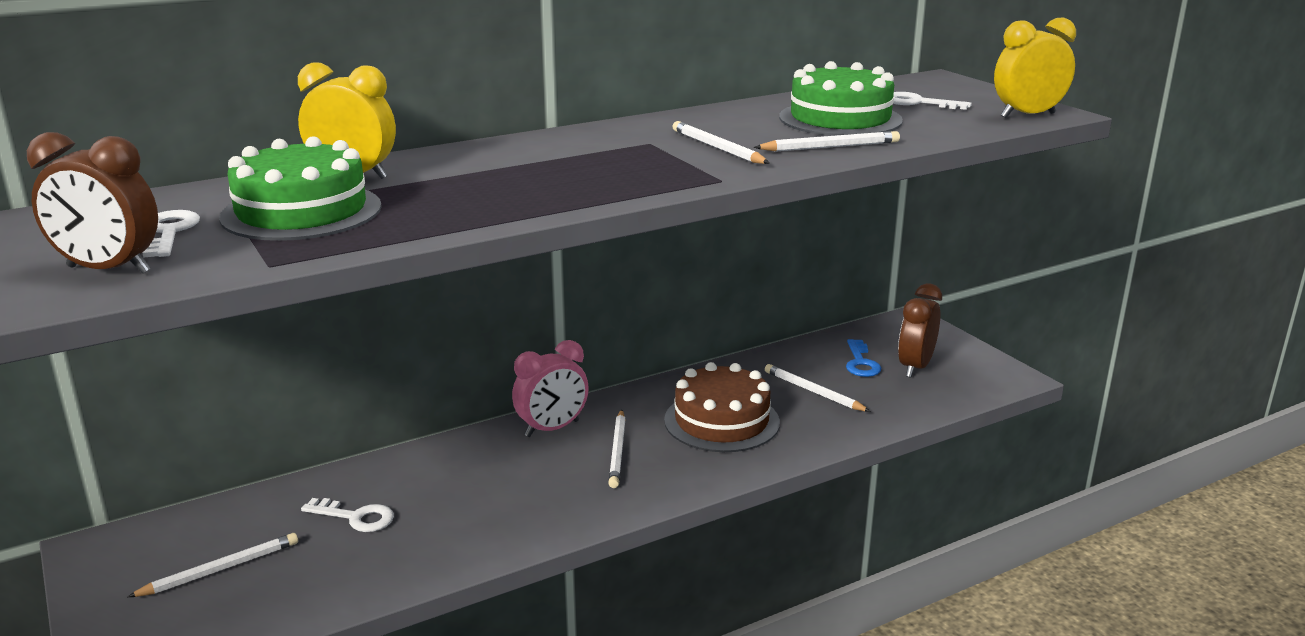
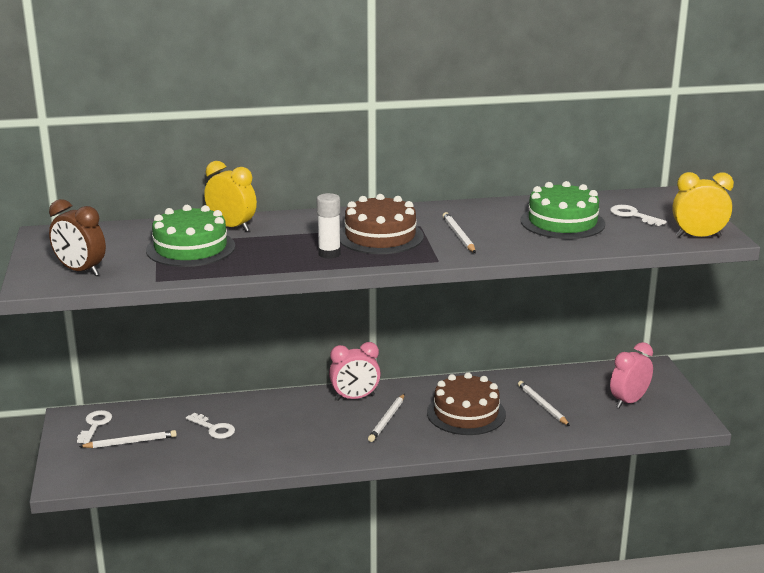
camera: 20 degrees right, 0 degrees up
white key [143,210,200,258] -> white key moved to [77,410,112,444]
white pencil [754,131,900,152] -> none
blue key [846,339,881,377] -> none
brown clock [898,283,942,378] -> pink clock [610,342,653,408]
none -> white glue stick [316,193,341,259]
none -> brown cake [340,194,424,254]

